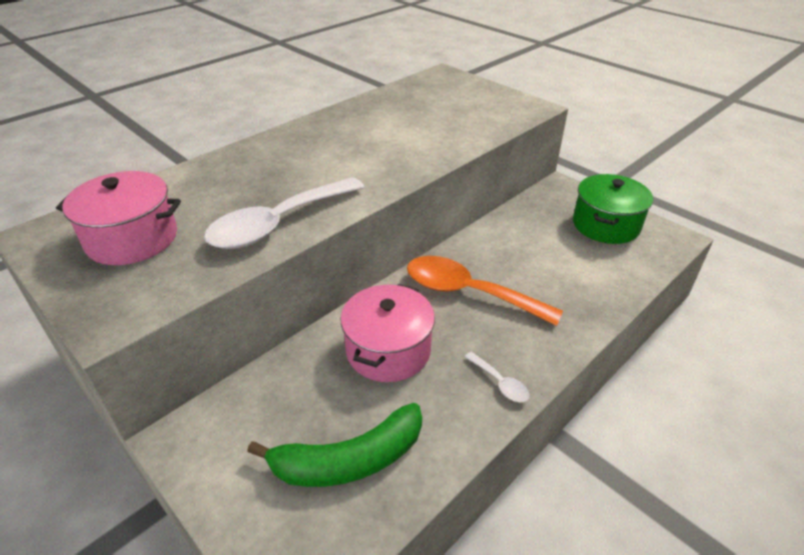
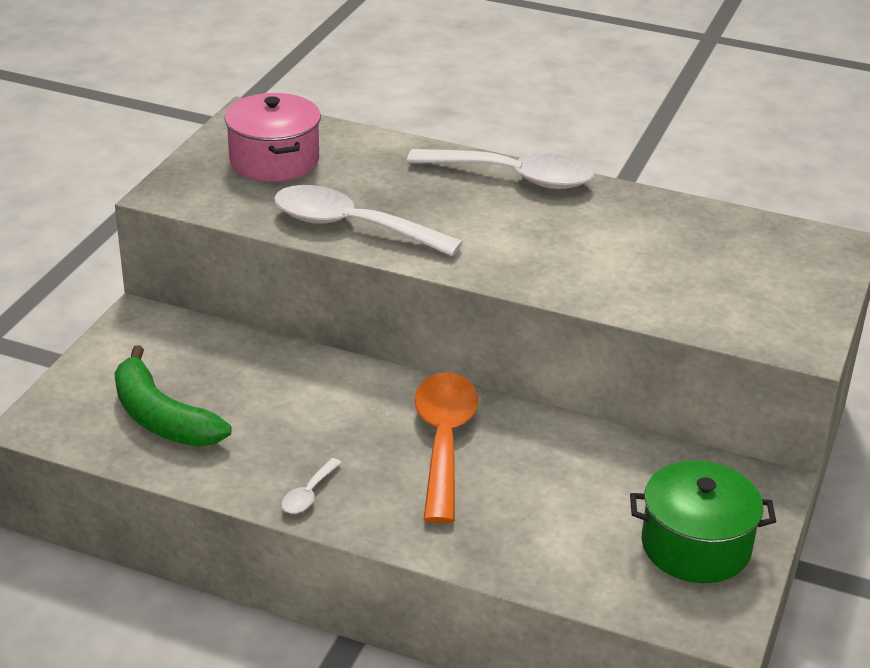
camera: 65 degrees right, 5 degrees down
pink pot [340,284,435,382] -> none
none -> white spoon [407,149,594,189]

